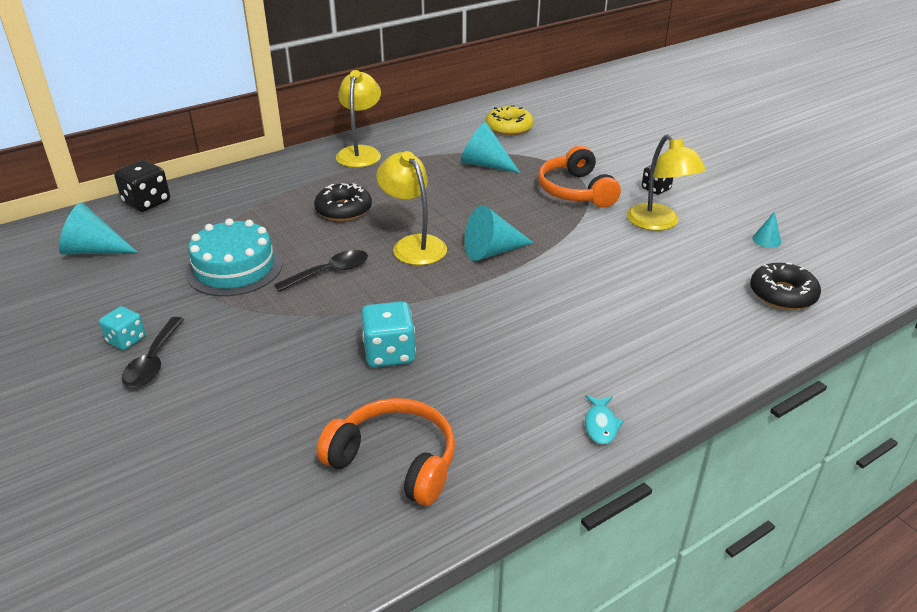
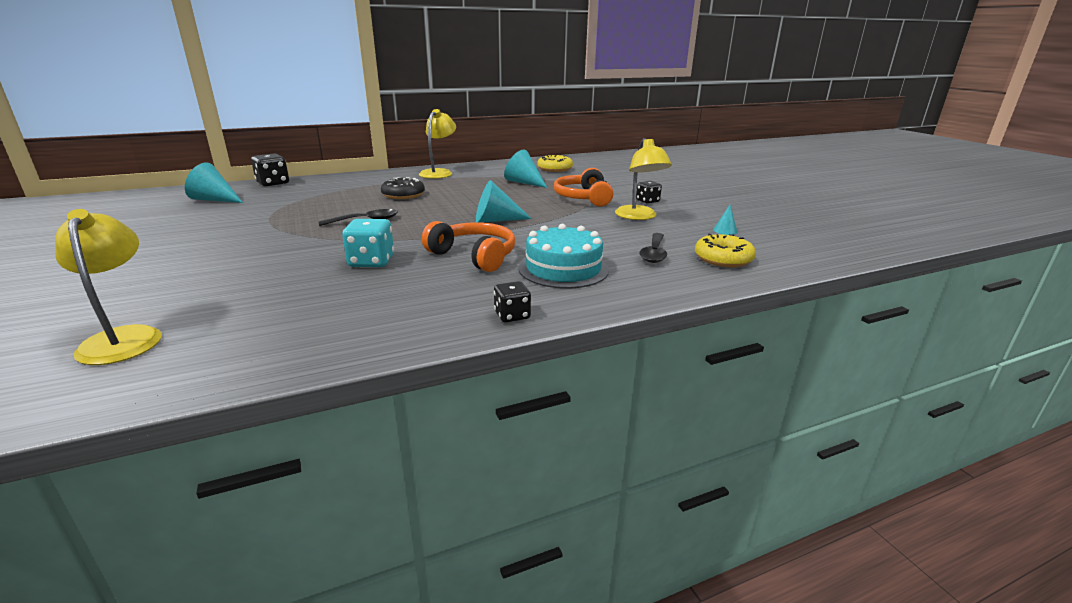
camera: 10 degrees right, 10 degrees down
turquoise dice [99,306,146,350] -> none
black spoon [122,317,184,387] -> black spoon moved to [640,233,667,263]
turquoise cake [186,218,282,296] -> turquoise cake moved to [519,224,609,288]
orange headphones [317,398,455,506] -> orange headphones moved to [422,221,515,272]
yellow lamp [376,151,447,265] -> yellow lamp moved to [55,209,162,365]
turquoise fish [585,395,624,445] -> black dice [494,281,531,322]
black donut [750,263,821,310] -> yellow donut [695,233,756,268]

